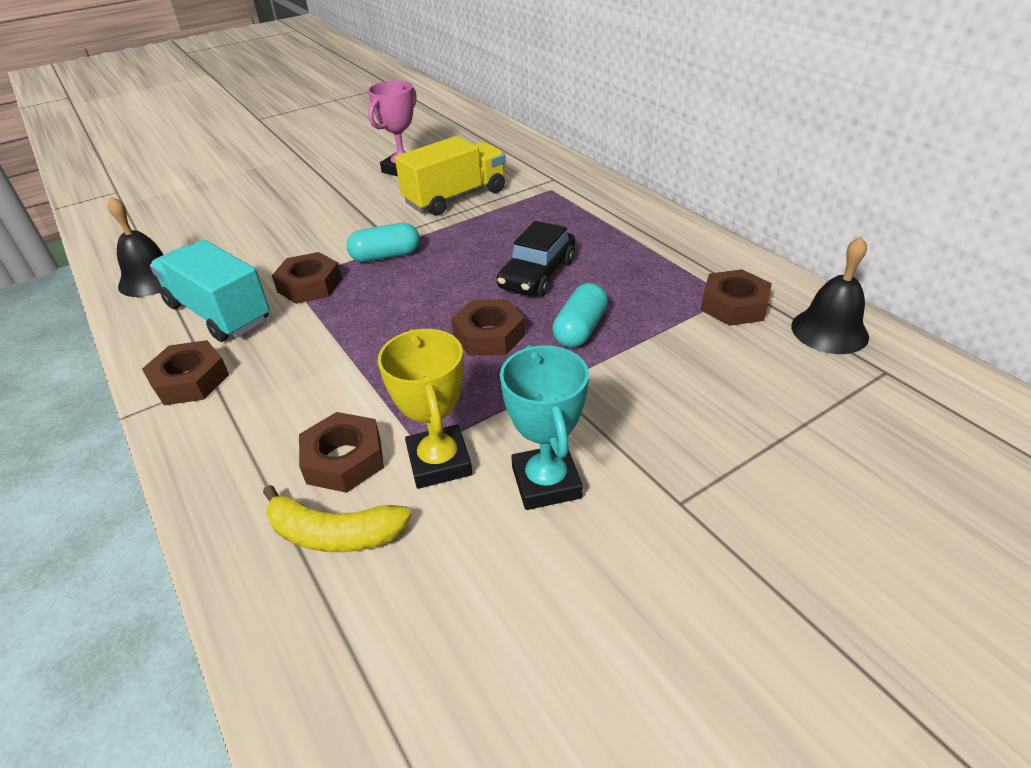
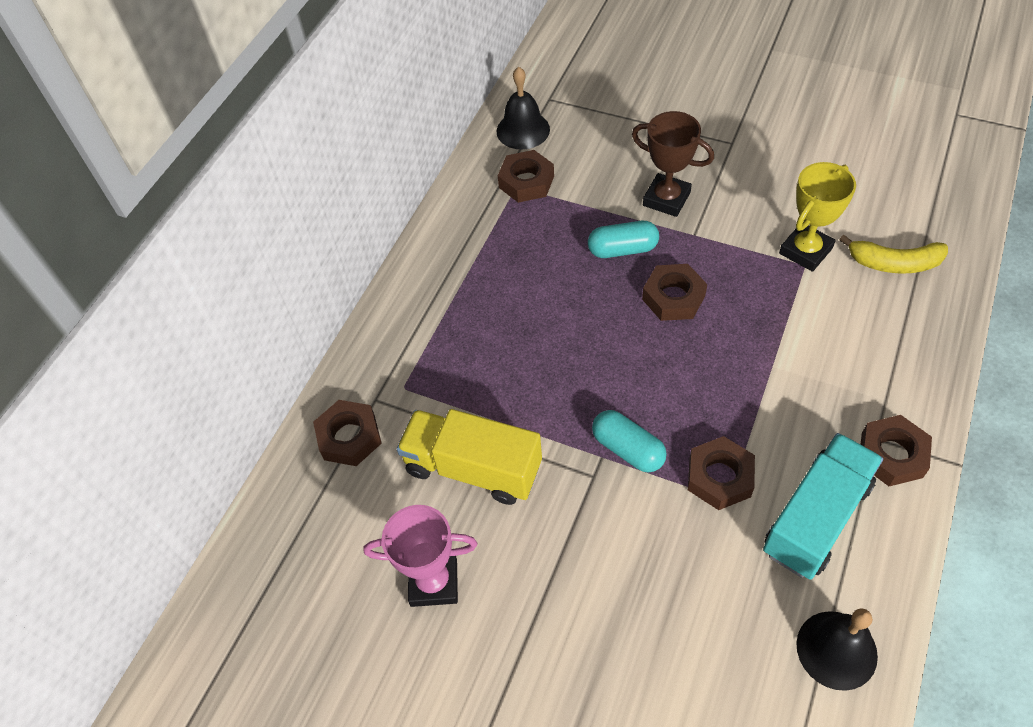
camera: 120 degrees left, 15 degrees up
turquoise truck [150,240,270,342] -> turquoise truck turned 150 degrees counterclockwise [763,433,883,580]
yellow banana [263,485,412,552] -> yellow banana turned 120 degrees clockwise [839,235,948,274]
brown nut [299,412,384,493] -> brown nut moved to [313,400,382,466]
black car [497,221,575,296] -> none
turquoise trophy [500,345,589,510] -> none
none -> brown trophy [632,111,714,217]

